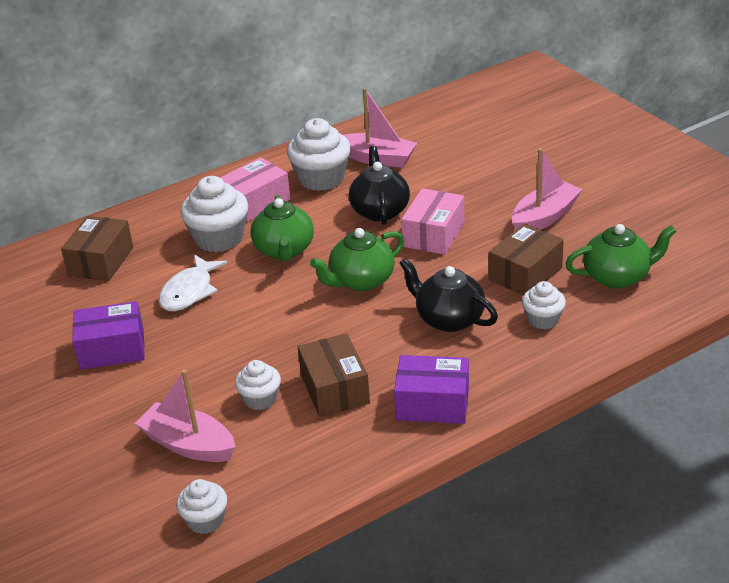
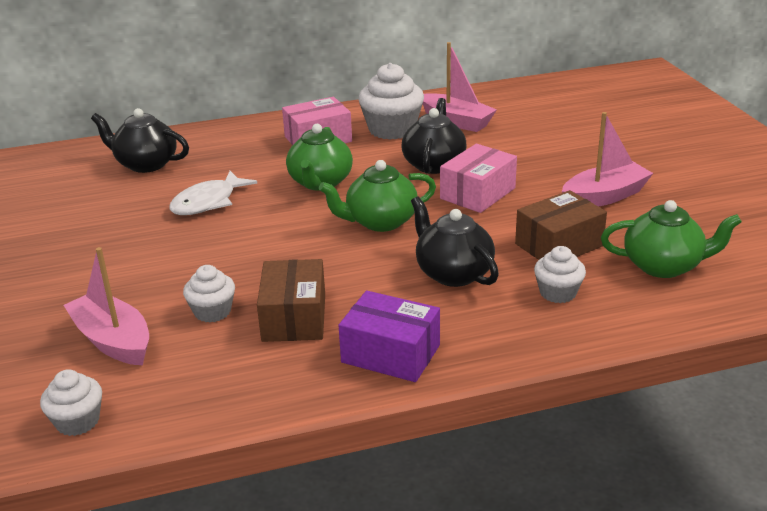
camera: 15 degrees right, 5 degrees down
brown box [61,216,133,281] -> black teapot [91,108,189,173]
purple box [72,301,145,370] -> none
white cupcake [180,176,248,252] -> none

